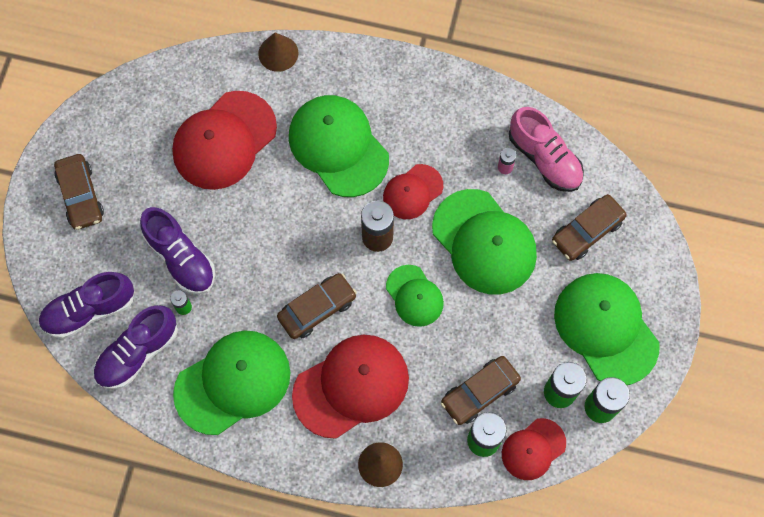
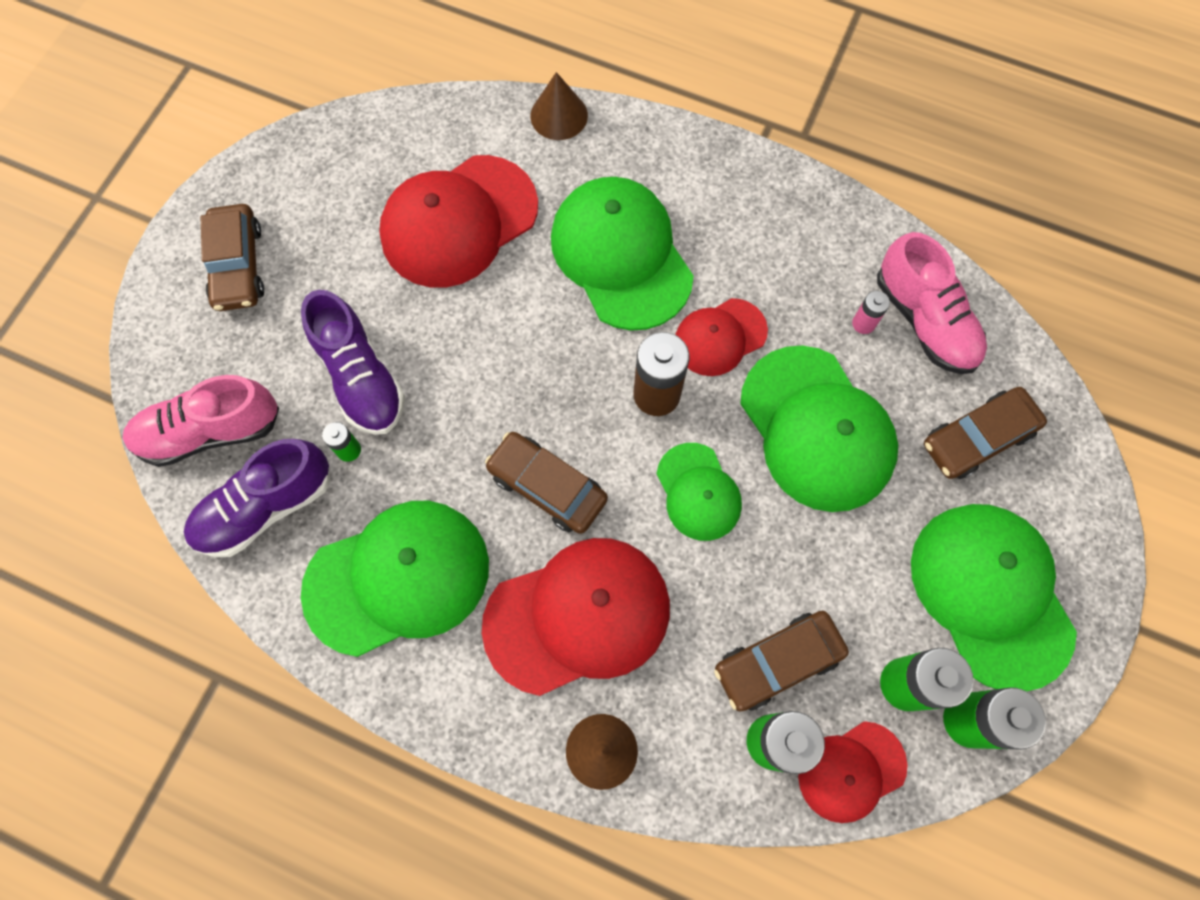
camera: 10 degrees right, 0 degrees up
purple shoe [38,272,134,339] -> pink shoe [123,375,279,467]
brown car [277,273,357,339] -> brown car turned 120 degrees counterclockwise [485,432,608,534]

